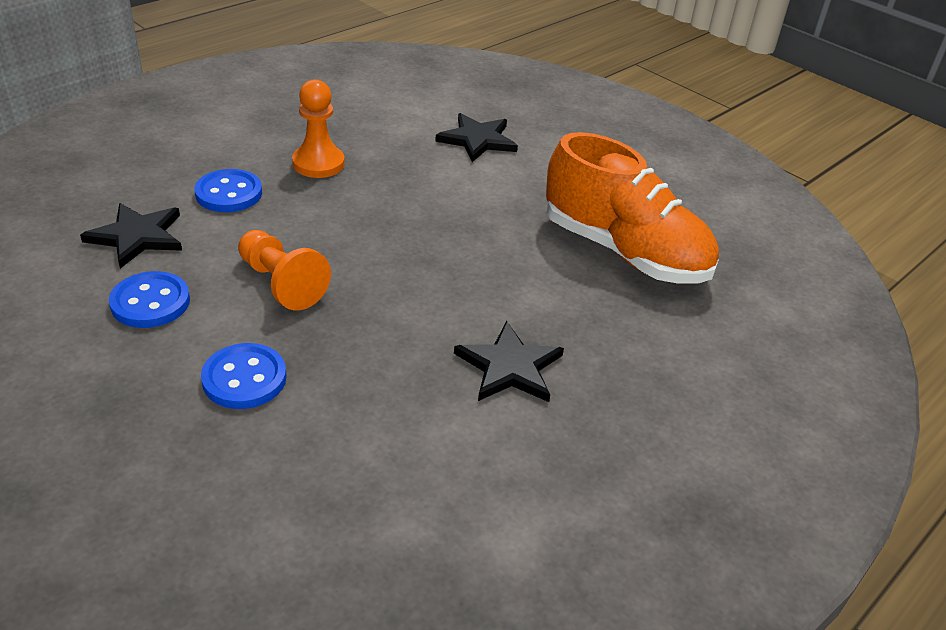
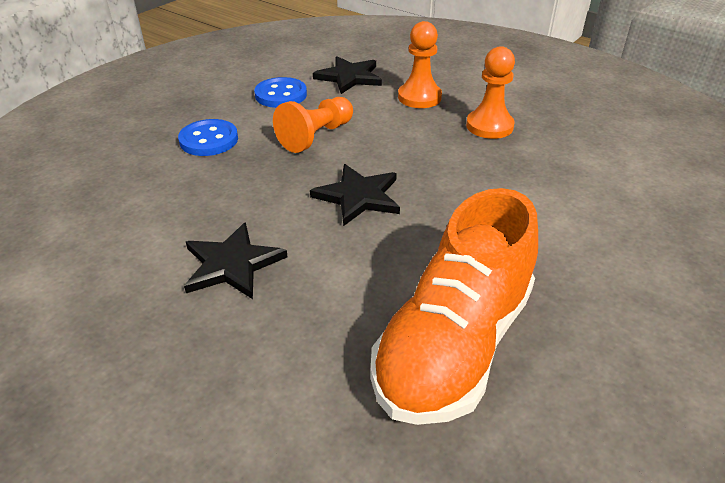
camera: 85 degrees right, 0 degrees up
blue button [194,169,262,212] -> orange pawn [398,21,442,108]
black star [435,113,518,162] -> black star moved to [310,164,400,226]

